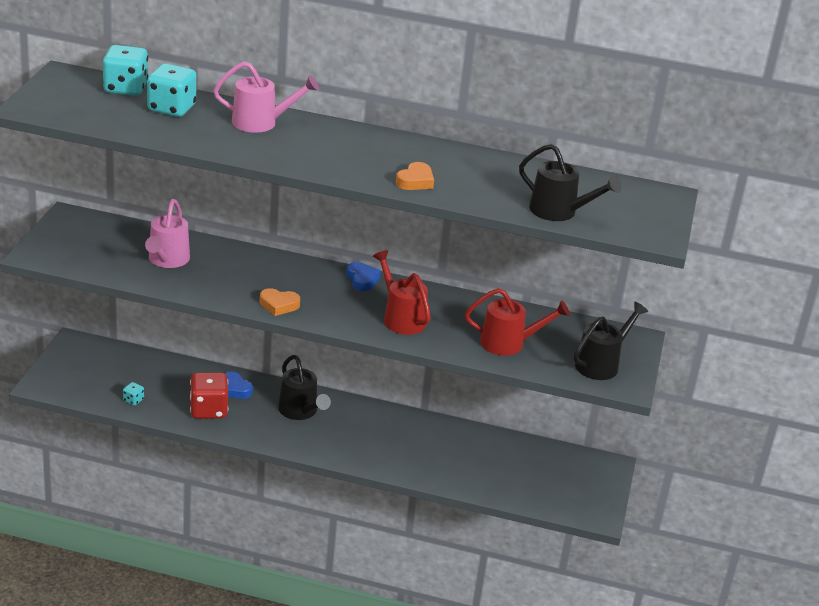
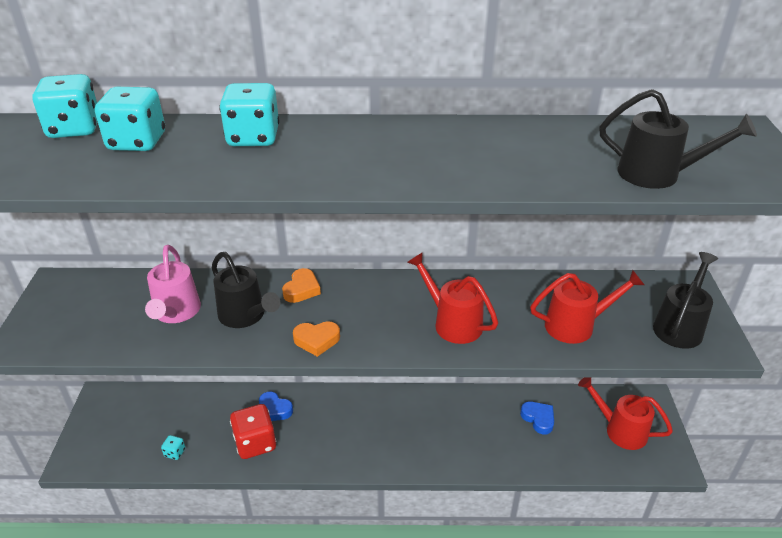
camera: 10 degrees left, 5 degrees up
pink watering can [213,61,319,133] -> turquoise dice [219,83,279,146]
black watering can [278,355,331,420] -> black watering can moved to [212,252,280,328]
blue heart [346,262,381,291] -> blue heart moved to [520,402,554,434]
orange heart [396,162,434,190] -> orange heart moved to [282,268,321,303]
none -> red watering can [578,377,673,450]

